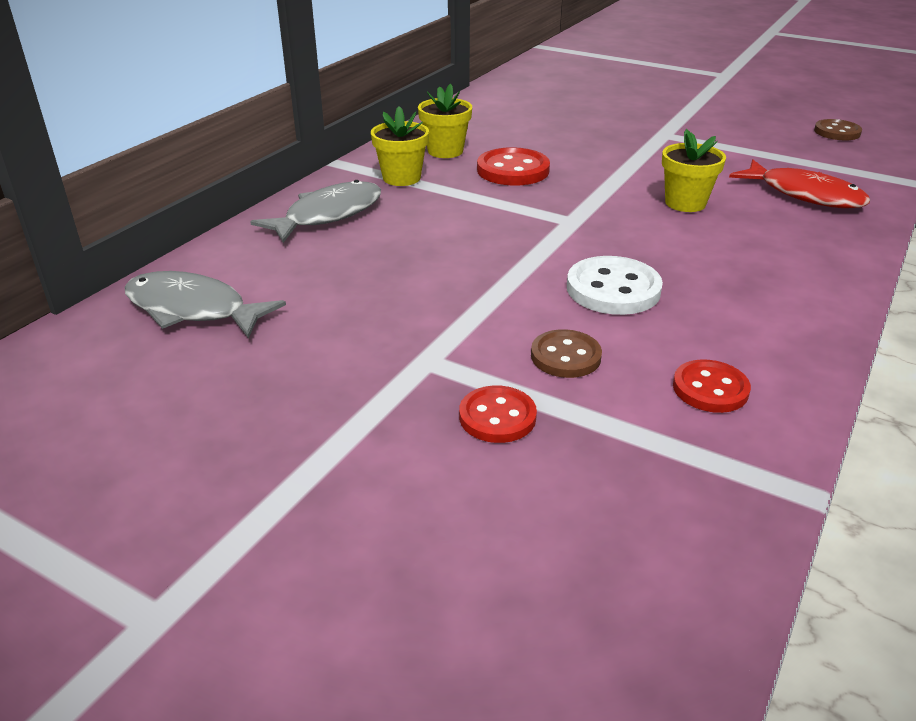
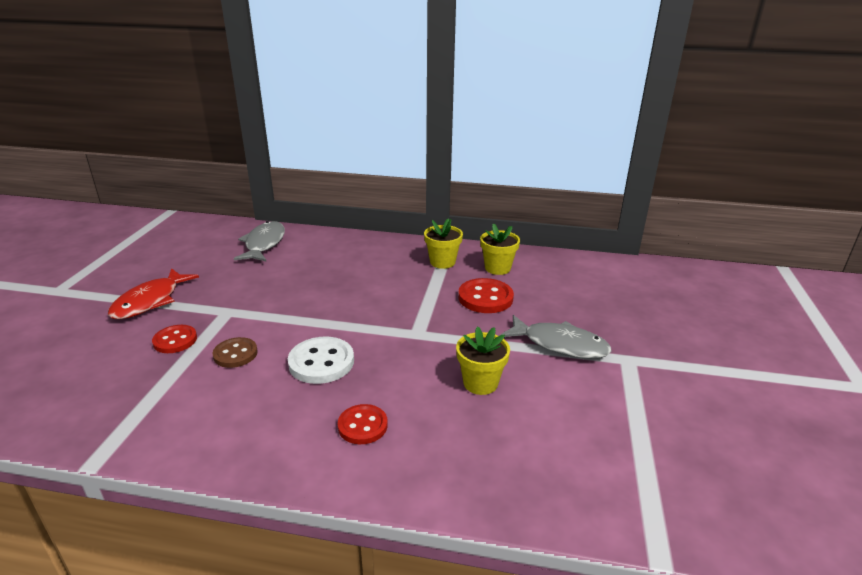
camera: 70 degrees right, 5 degrees down
grey fish [250,180,381,243] -> grey fish moved to [501,315,612,359]
red button [673,359,751,413] -> red button moved to [338,404,388,444]
red fish [729,160,870,208] -> red fish moved to [108,268,199,319]
brown button [814,119,862,140] -> none

